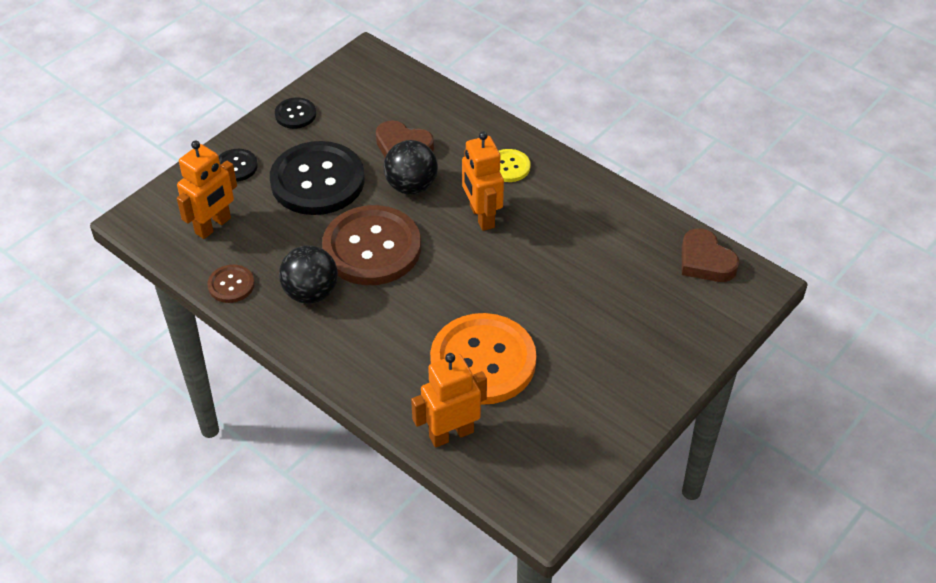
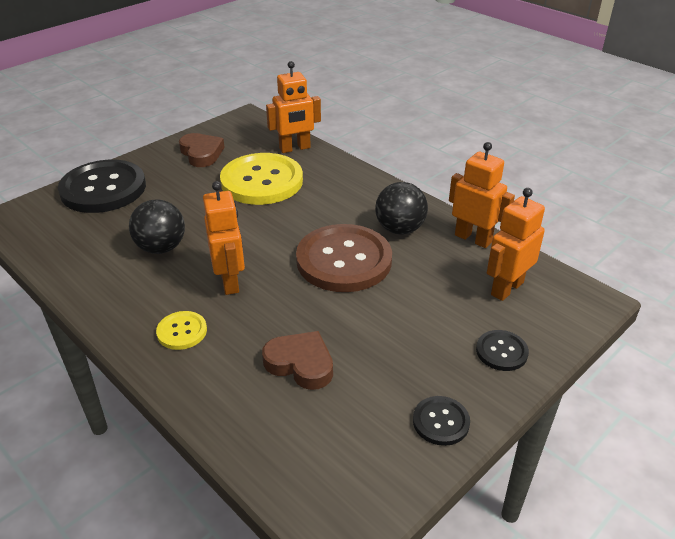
camera: 175 degrees left, 10 degrees down
brown button [208,264,255,303] -> orange robot [449,142,515,248]
black button [270,141,365,215] -> black button moved to [58,160,146,213]
black ball [384,140,438,195] -> black ball moved to [129,199,185,254]
orange button [430,313,536,405] -> yellow button [220,153,303,205]
brown heart [682,228,739,282] -> brown heart moved to [179,133,225,167]

